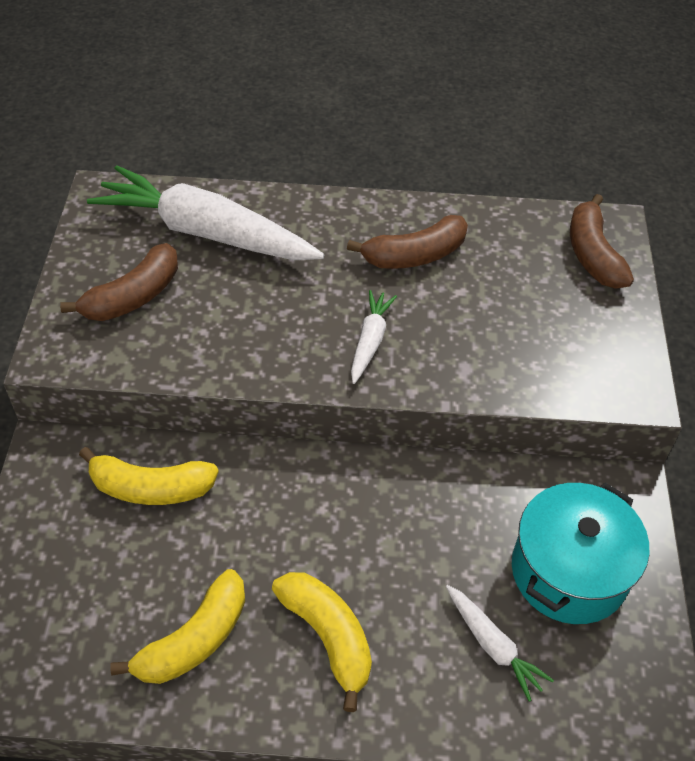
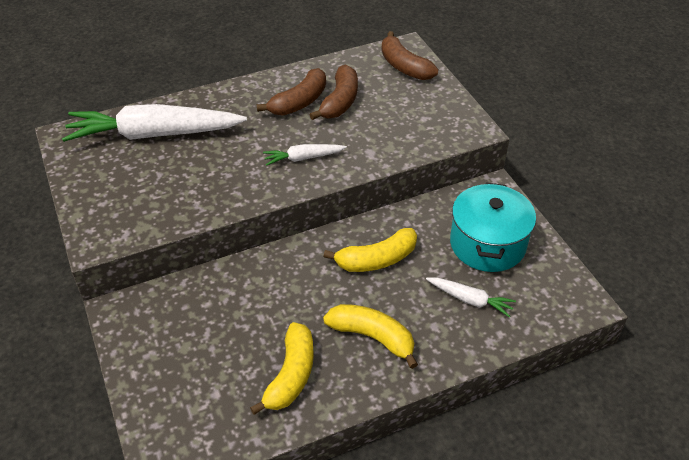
camera: 25 degrees left, 5 degrees down
brown banana [60,243,178,321] -> brown banana moved to [310,65,358,120]
yellow banana [79,447,219,505] -> yellow banana moved to [323,228,417,272]
white carrot [351,290,397,384] -> white carrot turned 90 degrees counterclockwise [263,144,347,166]

